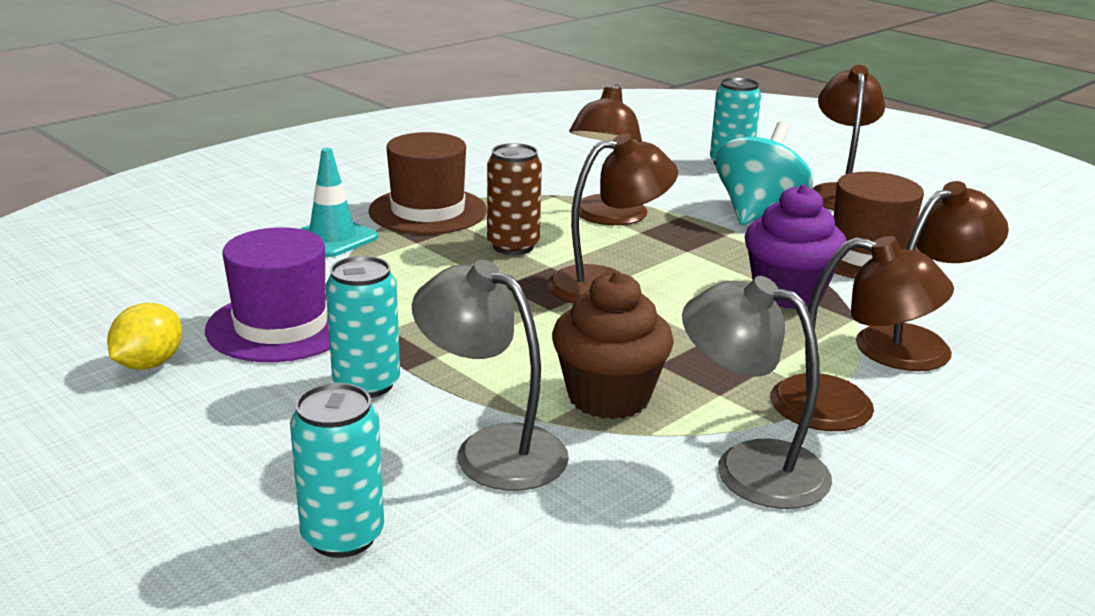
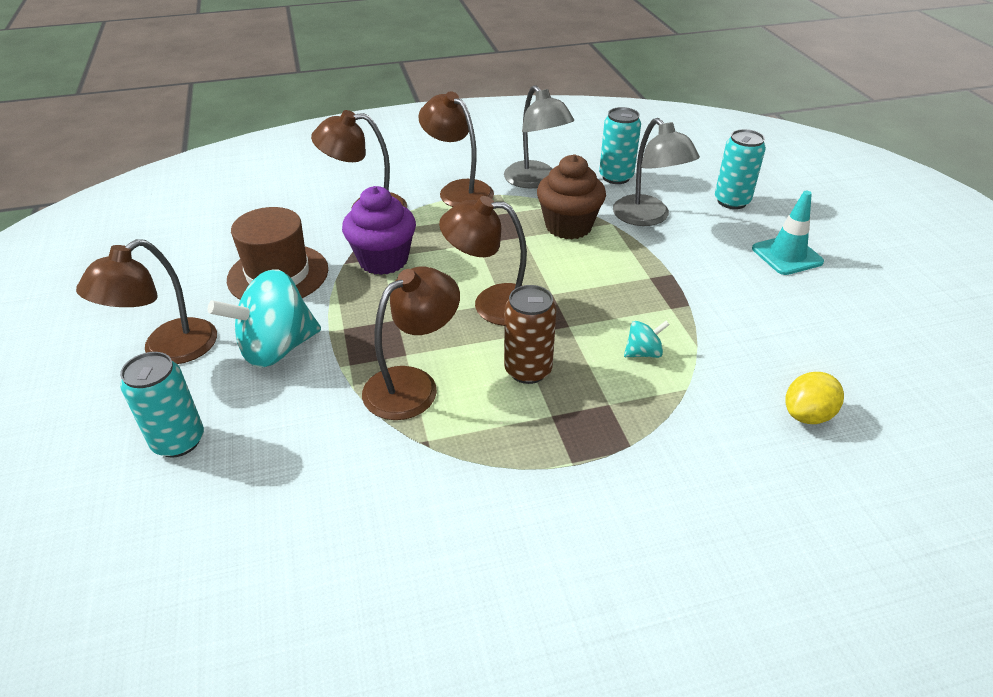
camera: 150 degrees left, 15 degrees up
yellow lemon [107,303,182,370] -> yellow lemon moved to [786,372,844,424]
purple hat [205,227,330,362] -> none
turquoise traffic cone [299,148,378,257] -> turquoise traffic cone moved to [752,191,824,275]
turquoise can [326,256,400,398] -> turquoise can moved to [599,107,641,184]
brown hat [368,132,487,234] -> none
none -> turquoise spinning top [624,321,670,358]

